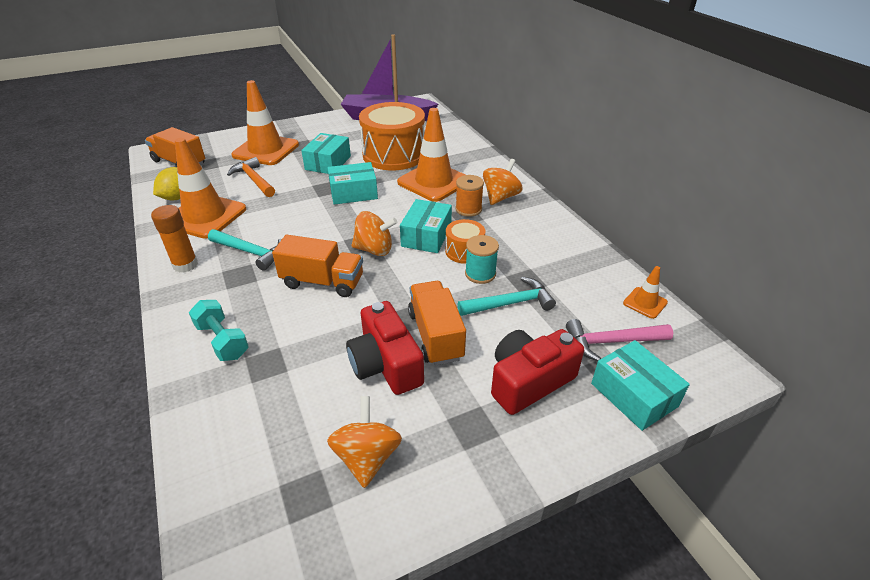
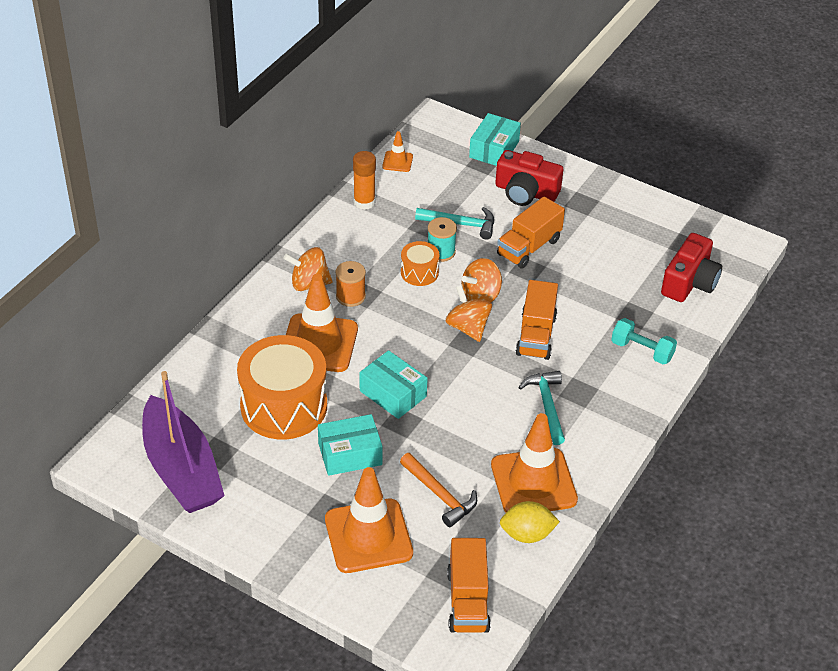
camera: 125 degrees left, 5 degrees up
orange glue stick [151,205,198,273] -> orange glue stick moved to [353,151,376,210]
turquoise dumbbell [189,300,249,361] -> turquoise dumbbell turned 75 degrees counterclockwise [611,318,677,364]
orange hammer [227,157,275,197] -> orange hammer turned 60 degrees counterclockwise [400,453,477,527]
orange truck [272,235,363,297] -> orange truck turned 150 degrees counterclockwise [516,280,558,360]
orange spinning top [327,396,402,488] -> orange spinning top moved to [461,258,502,302]
red camera [346,301,424,395] -> red camera moved to [661,233,722,302]
turquoise box [400,199,452,253] -> none
turquoise hammer [458,277,556,316] -> turquoise hammer turned 150 degrees clockwise [415,207,494,240]
pink hammer [566,319,673,361] -> none

